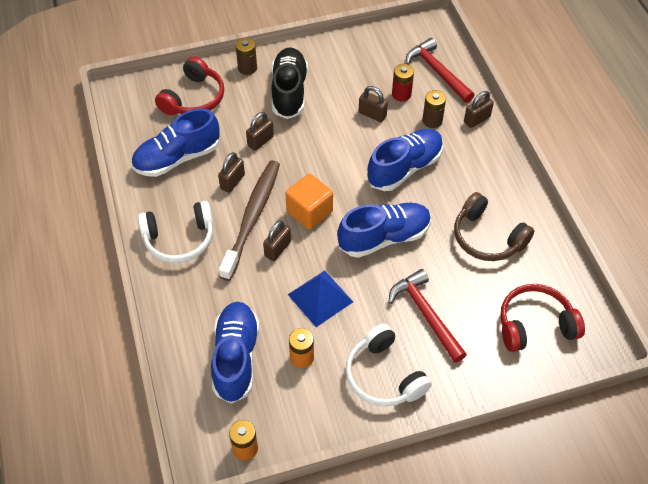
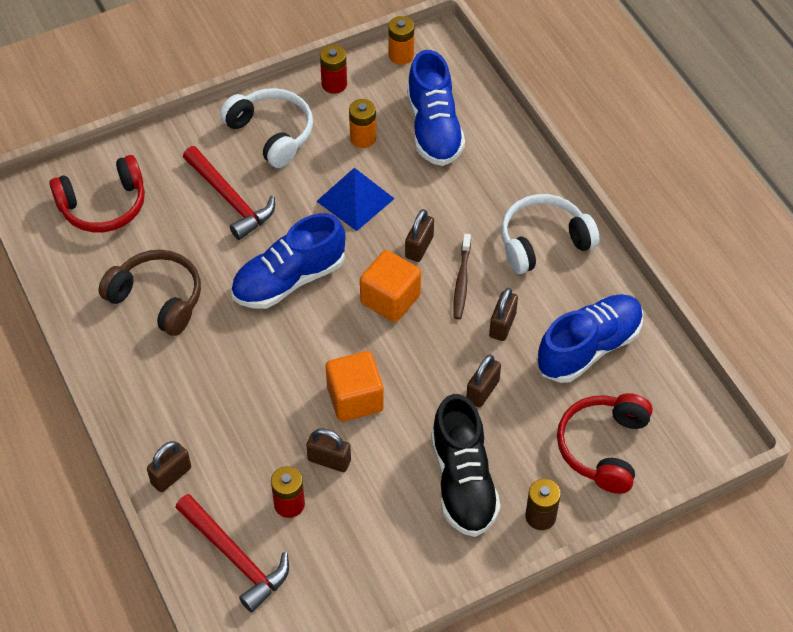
camera: 170 degrees right, 0 degrees up
brown toothbrush [219,160,280,281] -> brown toothbrush [453,234,471,319], size x0.51
blue shoe [367,129,443,191] -> none
brown battery [422,90,446,128] -> none
none -> red battery [320,45,347,94]
none -> orange cube [326,351,384,421]

